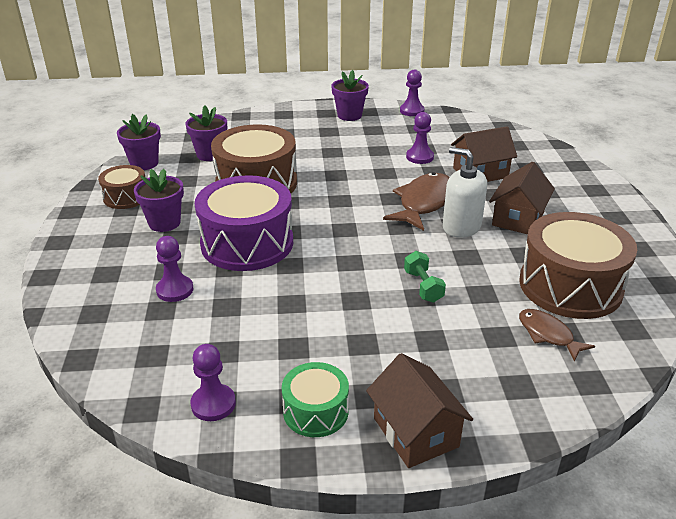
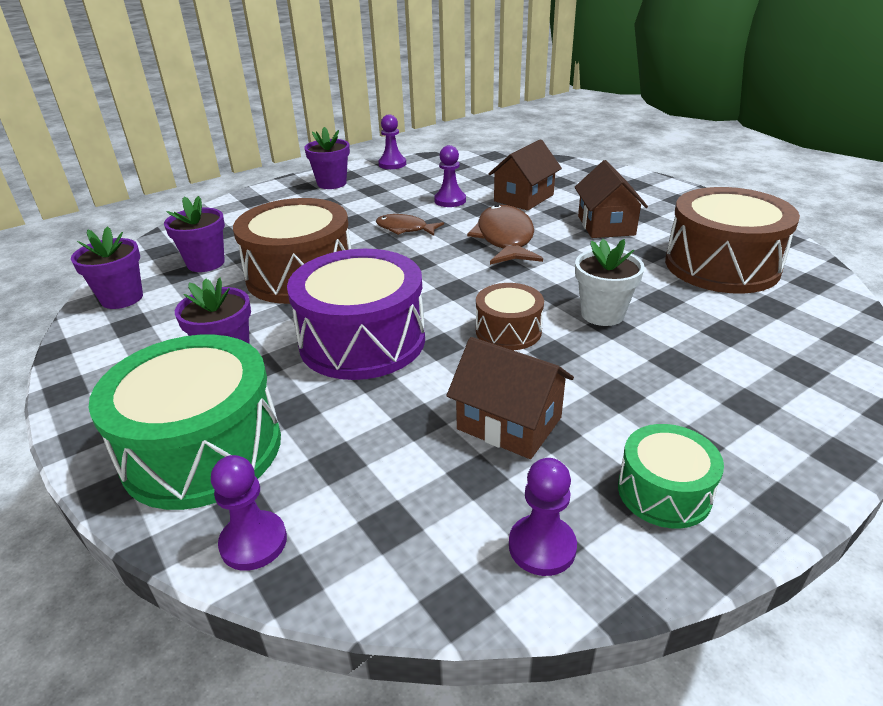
camera: 30 degrees left, 0 degrees up
brown drum [98,165,145,209] -> brown drum moved to [476,283,544,350]
purple pawn [156,236,193,302] -> purple pawn moved to [211,455,287,571]
brown house [366,353,473,468] -> brown house moved to [446,337,574,459]
green dumbbell [404,251,446,303] -> white flower pot [575,239,645,326]
white soap dispenser [442,147,487,238] -> none
brown fish [519,309,595,362] -> brown fish moved to [376,214,444,236]
none -> green drum [88,335,281,510]

